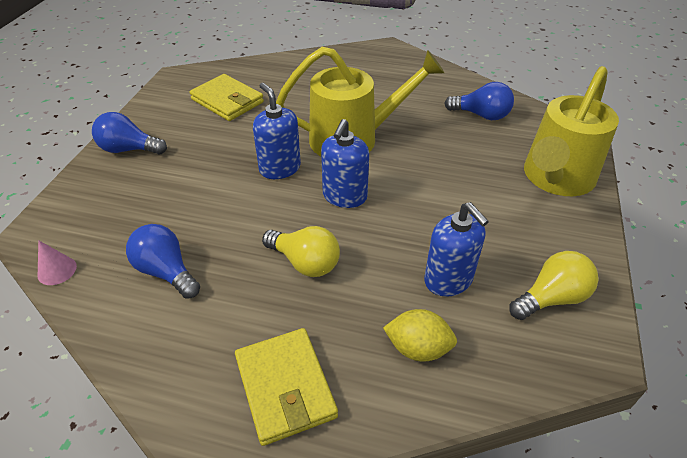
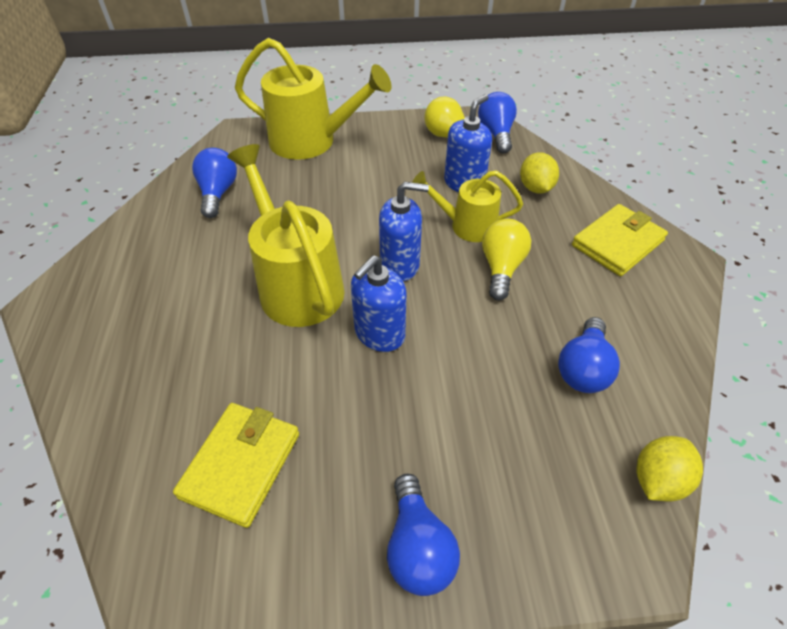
camera: 110 degrees left, 5 degrees up
pink cone [38,240,77,285] -> yellow lemon [636,436,703,502]
none -> yellow watering can [413,170,523,242]
none -> blue light bulb [478,92,517,153]

